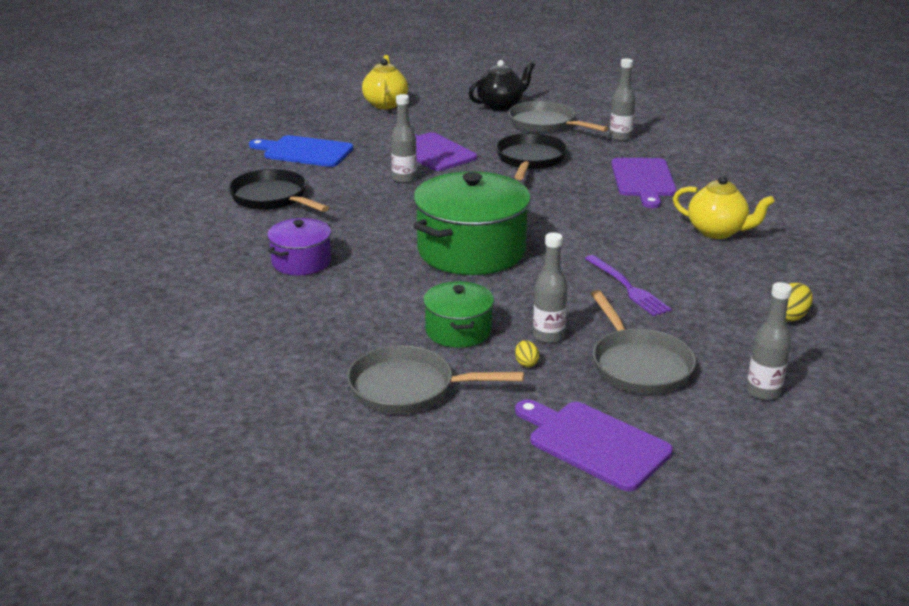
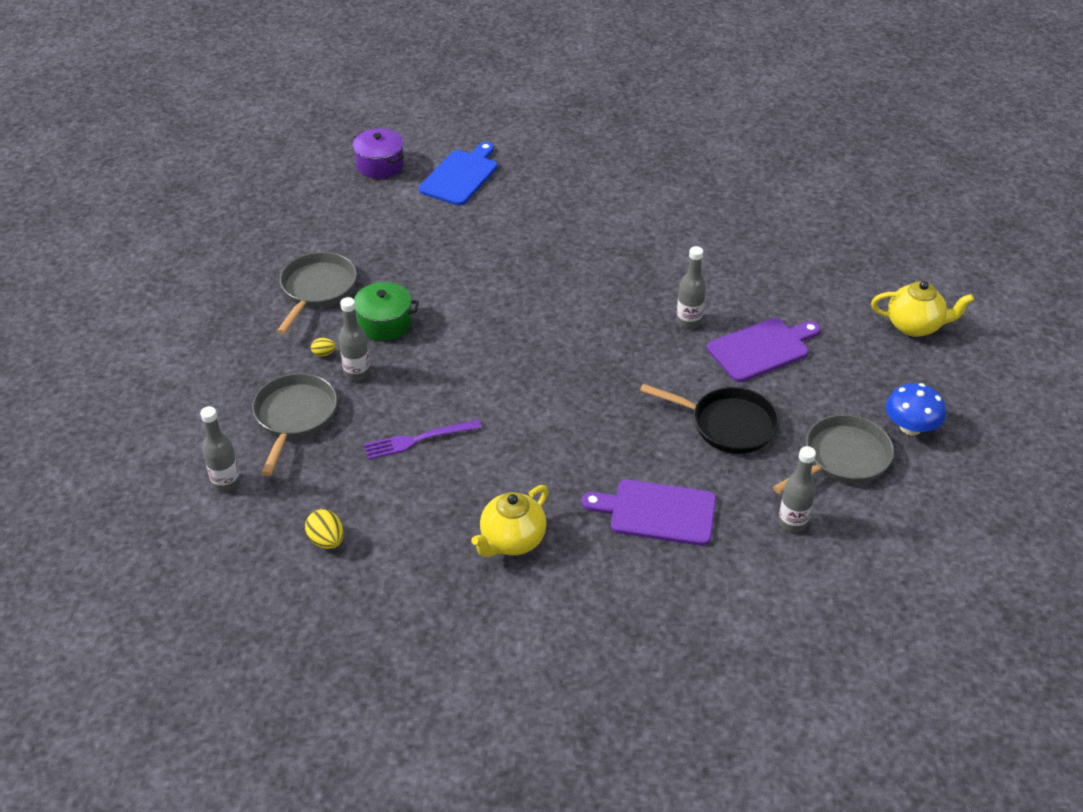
camera: 100 degrees right, 15 degrees up
black pan [229,169,329,212] -> none
blue cutting board [249,135,353,167] -> blue cutting board moved to [419,142,497,206]
purple pot [267,218,331,275] -> purple pot moved to [353,128,404,178]
green pot [414,171,531,275] -> none
black teapot [469,60,535,111] -> blue mushroom [886,383,946,435]
purple cutting board [515,399,673,491] -> none
grey pan [591,290,696,394] -> grey pan turned 105 degrees clockwise [252,373,337,476]

